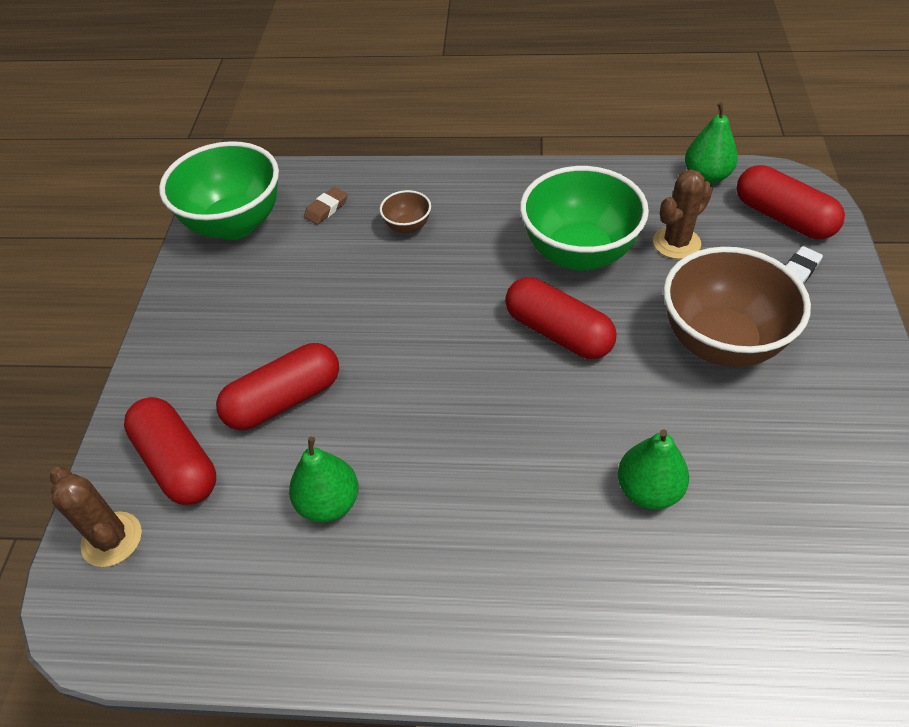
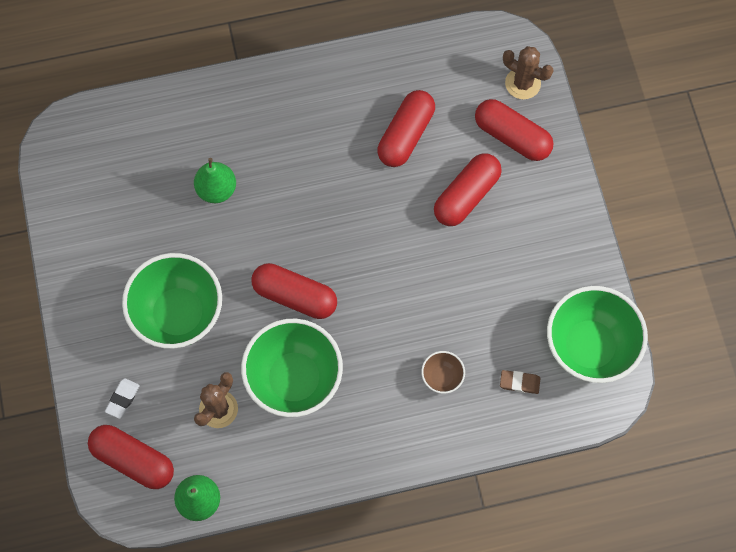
camera: 160 degrees right, 20 degrees up
green pear [289,437,359,523] -> red capsule [377,90,435,167]
brown eraser [304,187,348,225] -> brown eraser turned 75 degrees clockwise [500,370,540,394]
brown bowl [663,247,811,367] -> green bowl [122,253,222,349]

